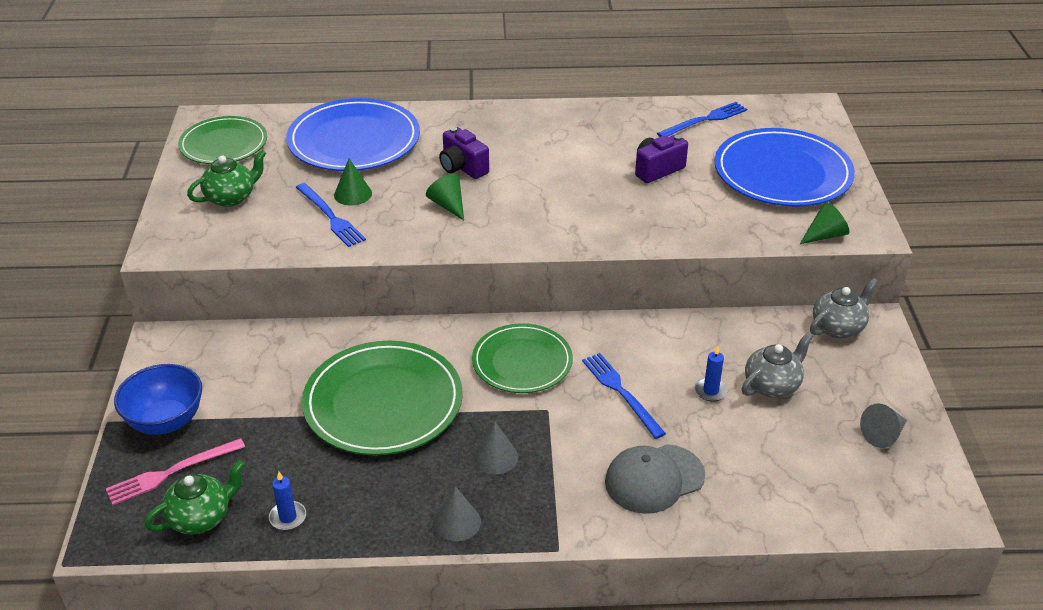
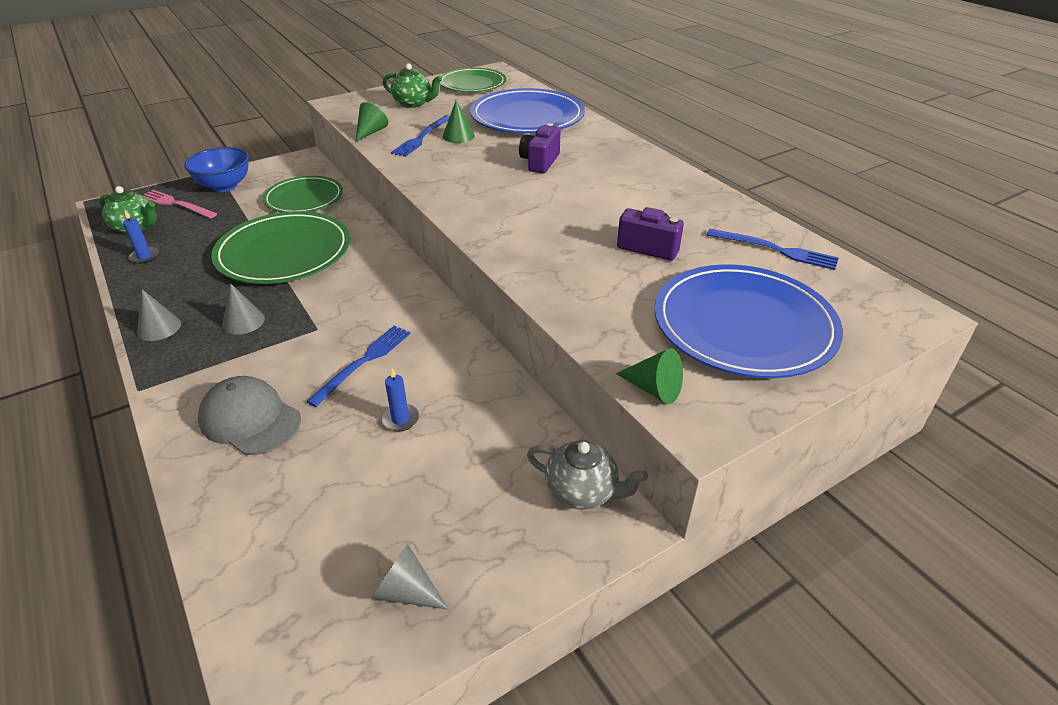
camera: 60 degrees right, 0 degrees up
green cone [426,174,464,220] -> green cone moved to [355,102,388,142]
green plate [472,323,573,393] -> green plate moved to [263,176,343,212]
grey teapot [742,332,813,398] -> none

